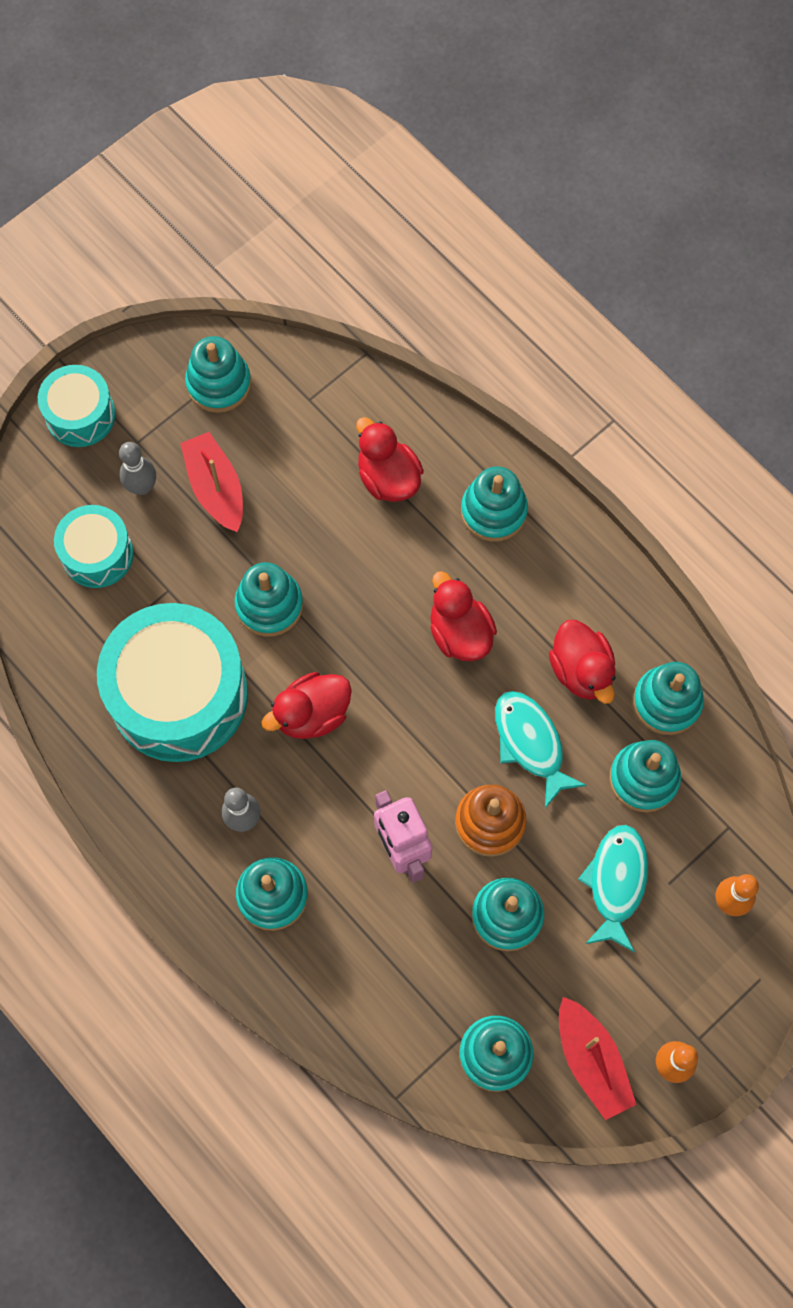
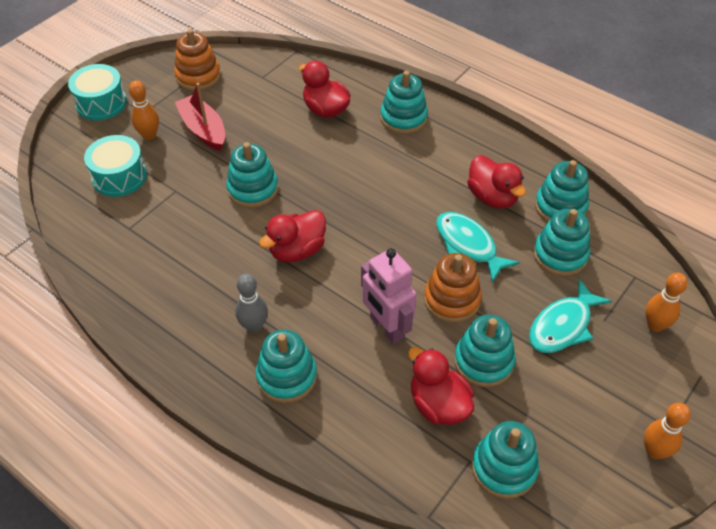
camera: 10 degrees left, 20 degrees down
turquoise drum [97,603,248,762] -> none
grey bowling pin [119,442,156,495] -> orange bowling pin [129,80,159,140]
turquoise stacking toy [185,336,251,413] -> orange stacking toy [174,29,221,91]
red duck [430,571,497,661] -> red duck moved to [408,347,474,425]
red boat [559,997,637,1120] -> none
turquoise fish [578,825,648,953] -> turquoise fish turned 135 degrees counterclockwise [529,279,612,353]

